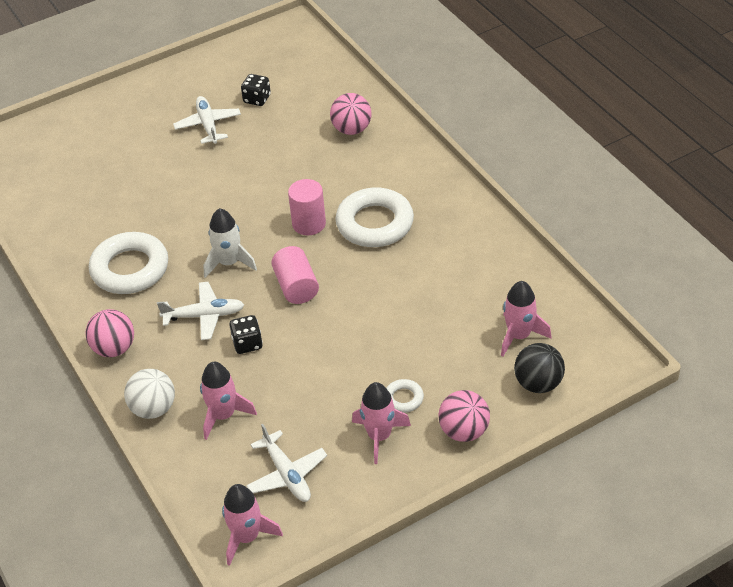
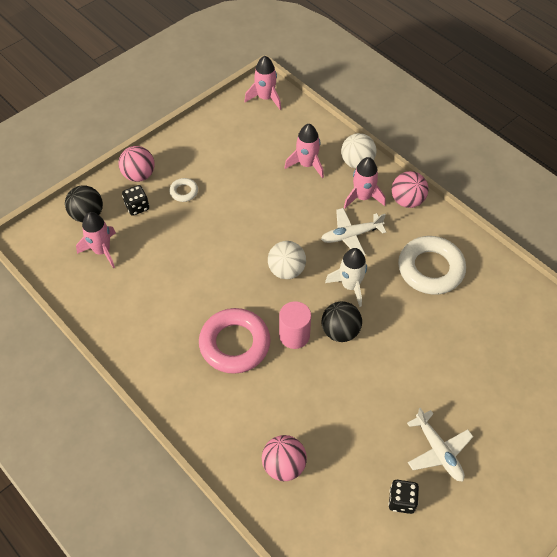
camera: 165 degrees right, 10 degrees up
black dice [229,315,263,354] -> black dice moved to [122,185,149,216]
white plane [246,424,327,502] -> none
pink cylinder [271,246,319,304] -> white ball [268,241,306,279]
white ring [335,187,414,247] -> pink ring [199,308,271,374]
pink rocket [352,382,411,464] -> pink rocket moved to [344,157,386,209]
none -> black ball [322,301,362,342]

